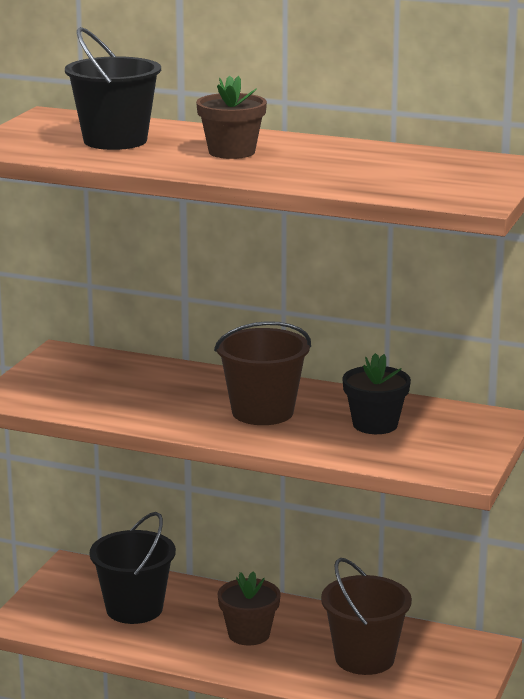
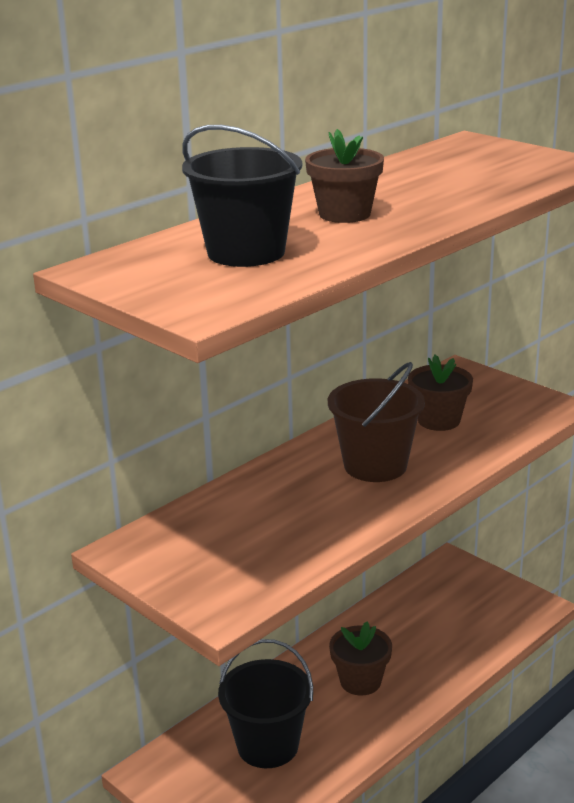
camera: 65 degrees left, 5 degrees up
brown bucket [321,558,412,675] -> none
black flower pot [342,353,411,434] -> brown flower pot [408,355,473,431]

